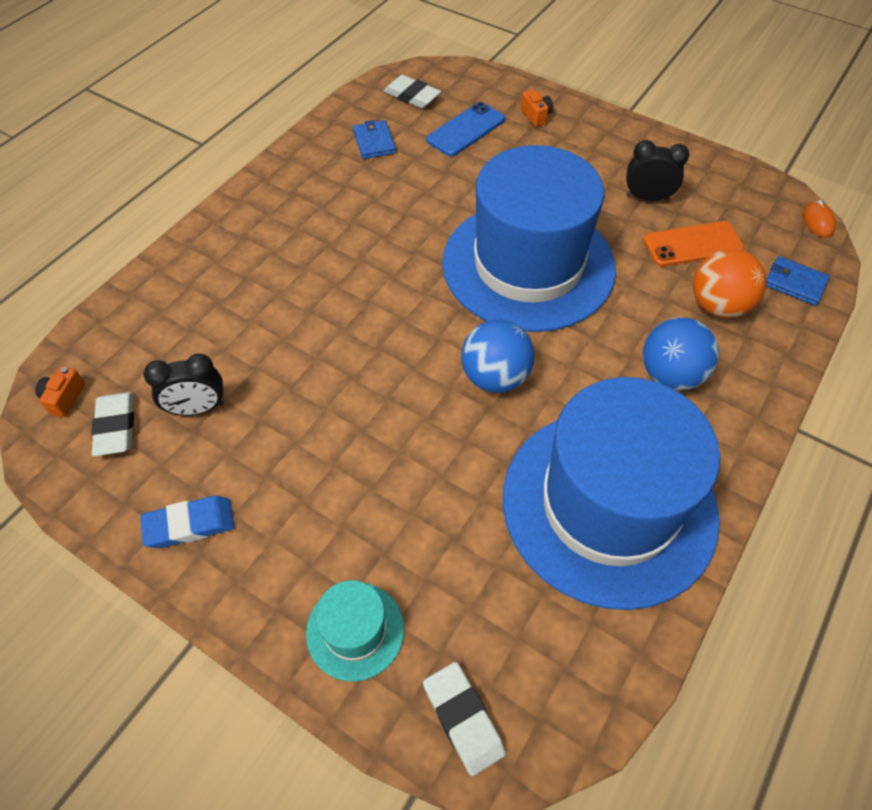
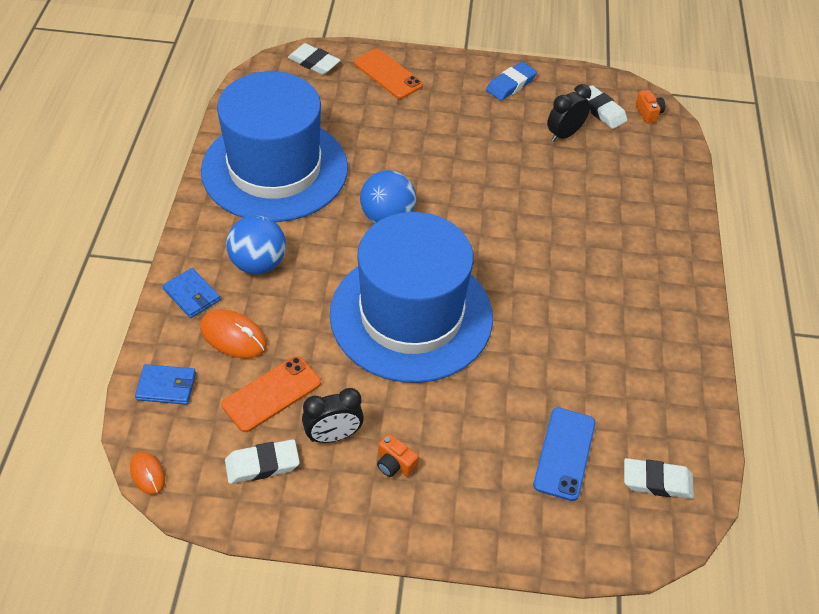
camera: 150 degrees right, 5 degrees down
turquoise hat [306,580,404,681] -> orange phone [354,49,423,99]
blue wallet [353,120,396,159] -> blue wallet moved to [162,268,220,318]
orange camera [521,90,553,127] -> orange camera moved to [377,434,419,477]
orange ball [693,249,766,318] -> orange mouse [200,309,267,359]
none -> white eraser [225,439,300,484]

